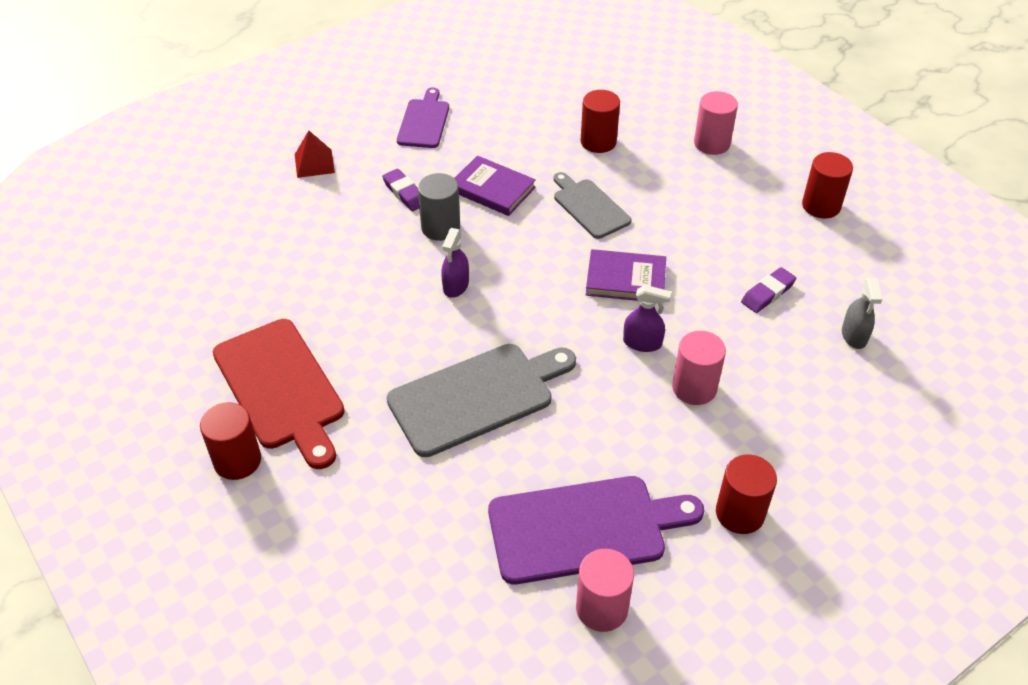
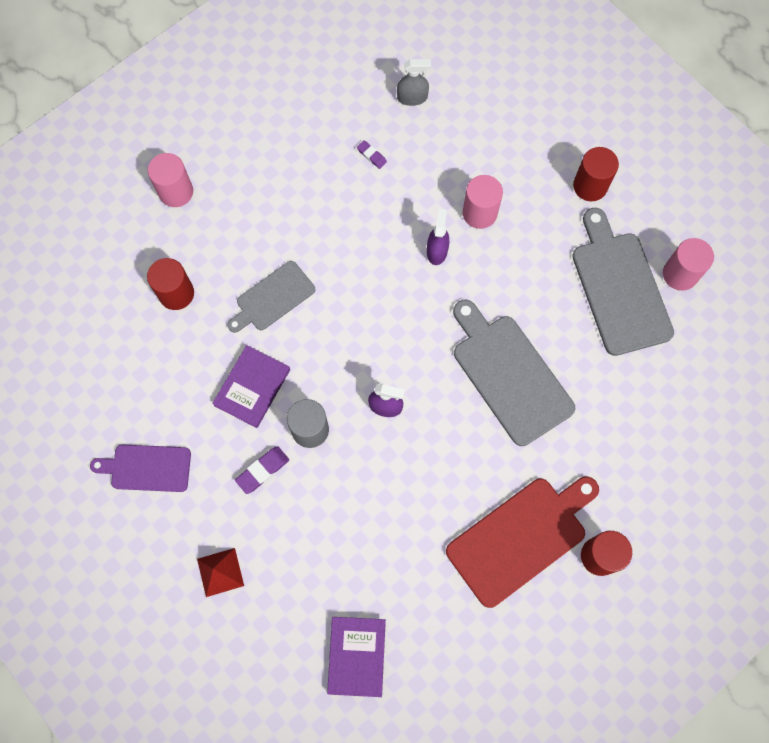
camera: 95 degrees left, 25 degrees up
purple cutting board [488,476,704,584] -> grey cutting board [572,208,674,356]
purple book [586,249,666,301] -> purple book moved to [327,617,386,697]
purple eraser [741,267,796,313] -> purple eraser [357,140,387,169], size x0.64
red cylinder [802,152,853,219] -> none

